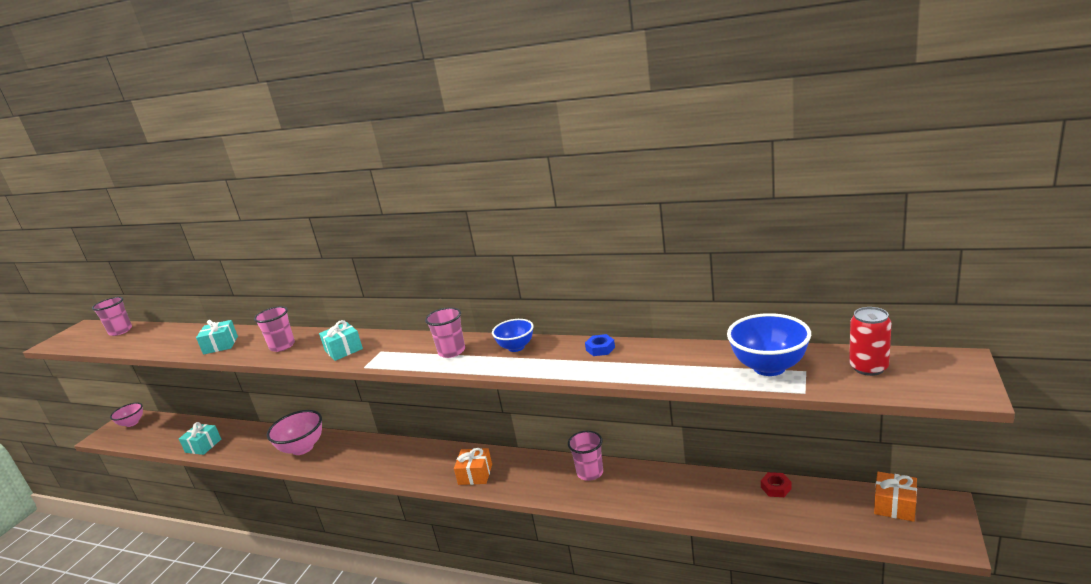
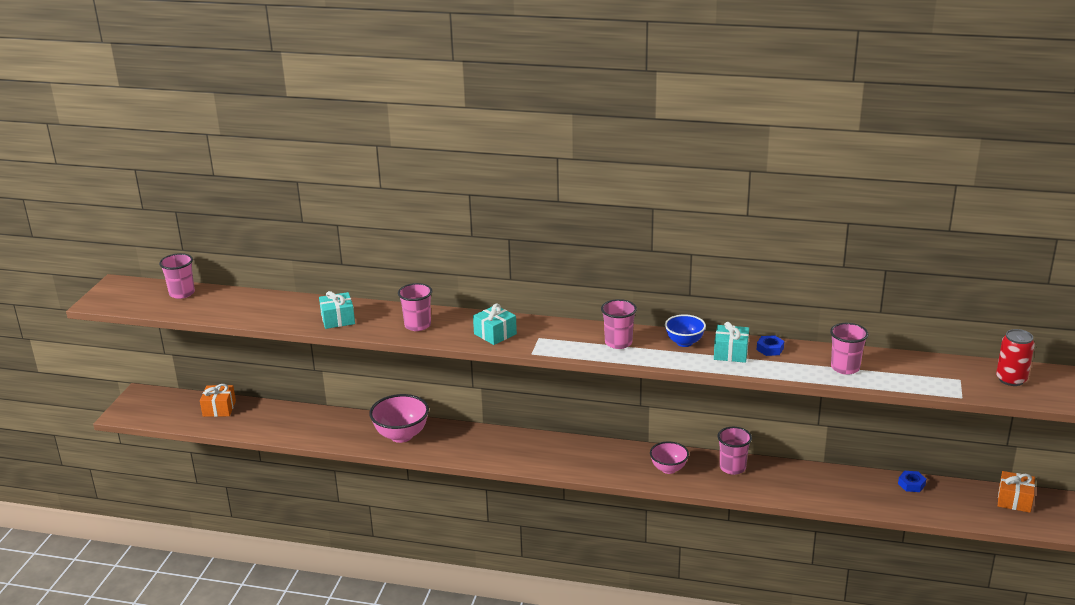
camera: 10 degrees left, 5 degrees up
pink bowl [110,402,143,427] -> pink bowl moved to [650,442,689,474]
turquoise gift [179,422,221,455] -> turquoise gift moved to [714,322,749,363]
orange gift [454,448,492,485] -> orange gift moved to [200,384,236,417]
blue bowl [727,313,811,376] -> none
red nut [761,472,791,497] -> blue nut [898,471,926,492]
none -> pink cup [830,323,869,375]

